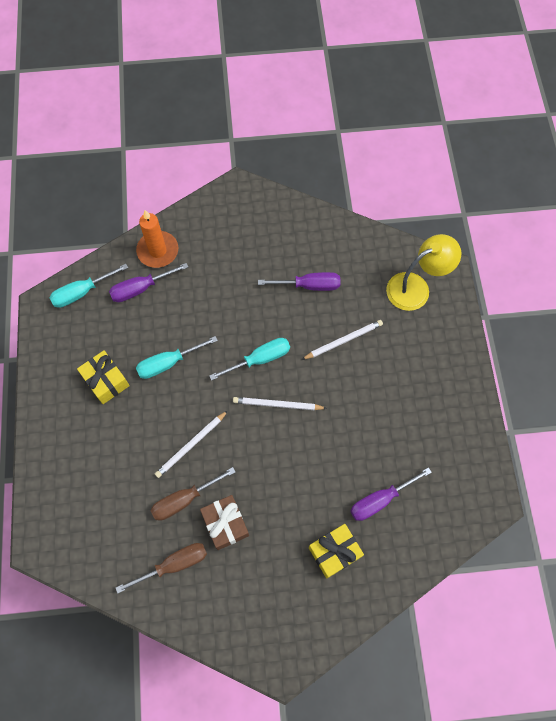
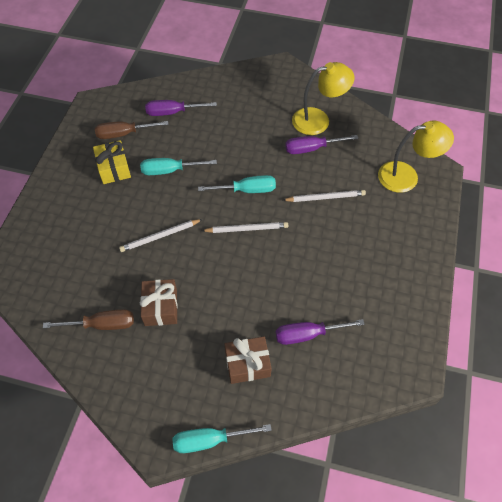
camera: 20 degrees right, 10 degrees down
turquoise screwdriver [49,264,128,308] -> turquoise screwdriver moved to [173,424,272,453]
orange candle [136,210,178,268] -> none
brown screwdriver [150,467,235,521] -> brown screwdriver moved to [95,121,169,139]
white pencil [233,397,327,410] -> white pencil turned 150 degrees clockwise [202,222,288,233]
purple screwdriver [258,272,340,291] -> purple screwdriver turned 150 degrees clockwise [285,135,358,154]
yellow gift [309,524,364,578] -> brown gift [225,336,272,384]
none -> yellow lamp [292,62,354,135]

